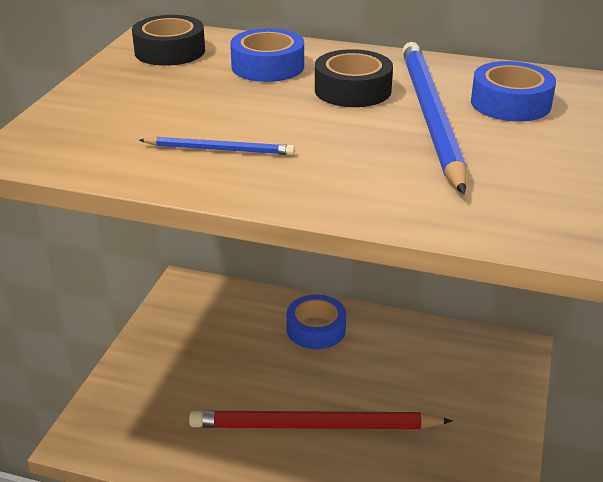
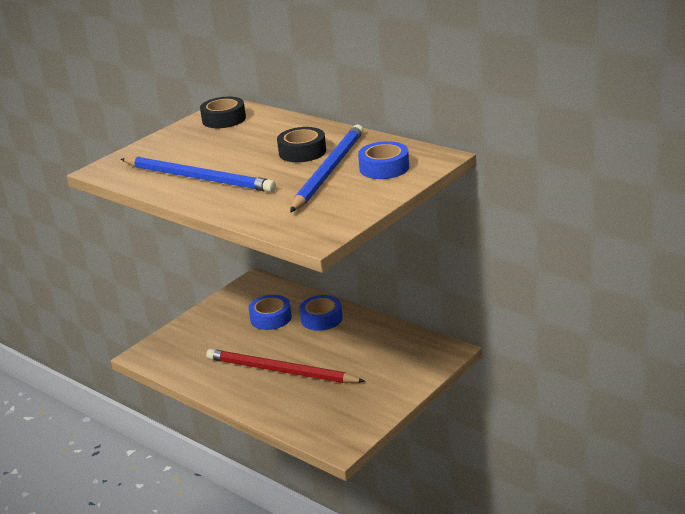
camera: 25 degrees right, 5 degrees down
blue pencil [139,136,295,155] -> blue pencil [121,157,276,192], size x2.14
blue tape [230,28,304,82] -> blue tape moved to [249,295,292,330]

